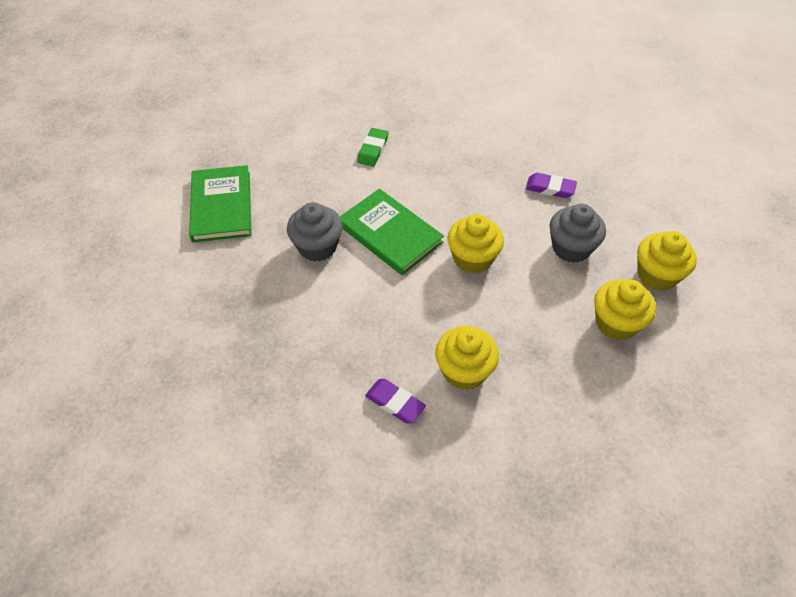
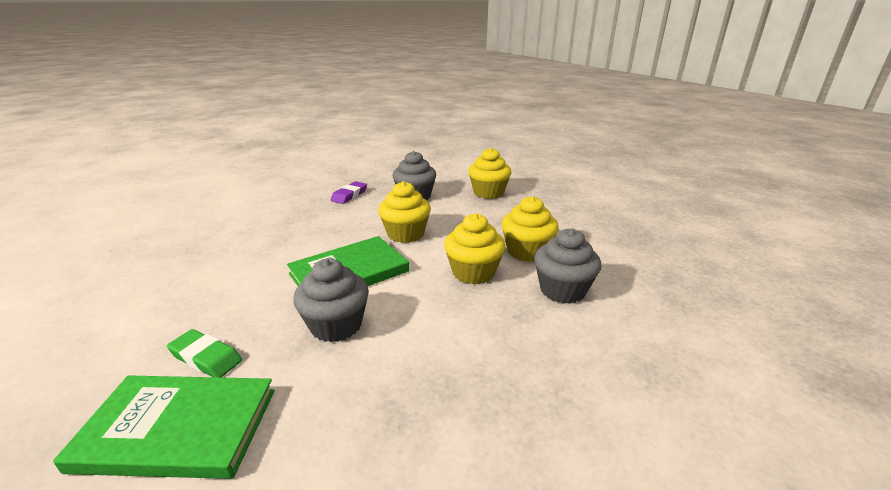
camera: 80 degrees left, 25 degrees down
green eraser [357,128,388,167] -> green eraser moved to [167,329,242,378]
purple eraser [365,378,426,423] -> grey cupcake [534,228,601,304]
yellow cupcake [637,231,697,291] -> yellow cupcake moved to [444,213,505,284]

